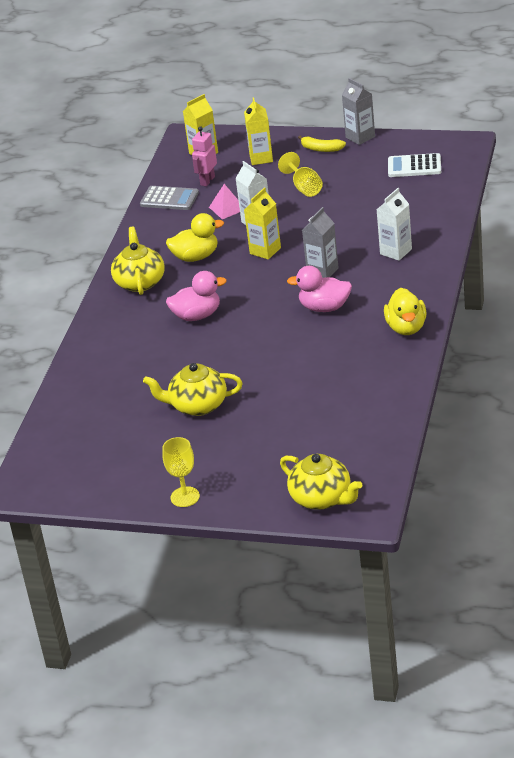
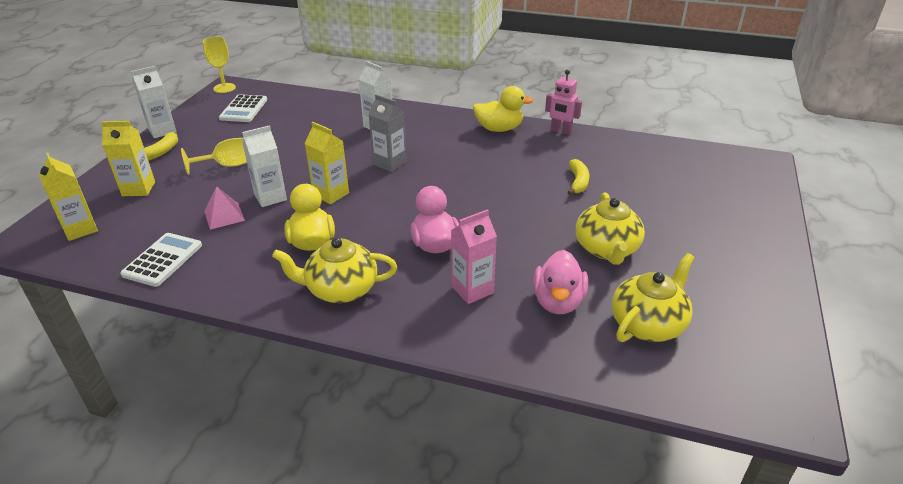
camera: 90 degrees left, 0 degrees up
grey calculator [140,186,199,210] -> white calculator [120,233,202,287]
yellow goblet [162,437,200,507] -> yellow goblet moved to [203,37,236,93]
pink robot [192,126,217,186] -> pink robot moved to [545,70,582,135]
yellow teapot [280,454,362,510] -> yellow teapot moved to [612,253,695,342]
pink duck [287,266,352,312] -> pink duck moved to [533,250,588,314]
grey carton [342,78,375,145] -> white carton [131,66,176,138]
none -> pink carton [451,209,497,304]
none -> yellow banana [568,159,589,195]

